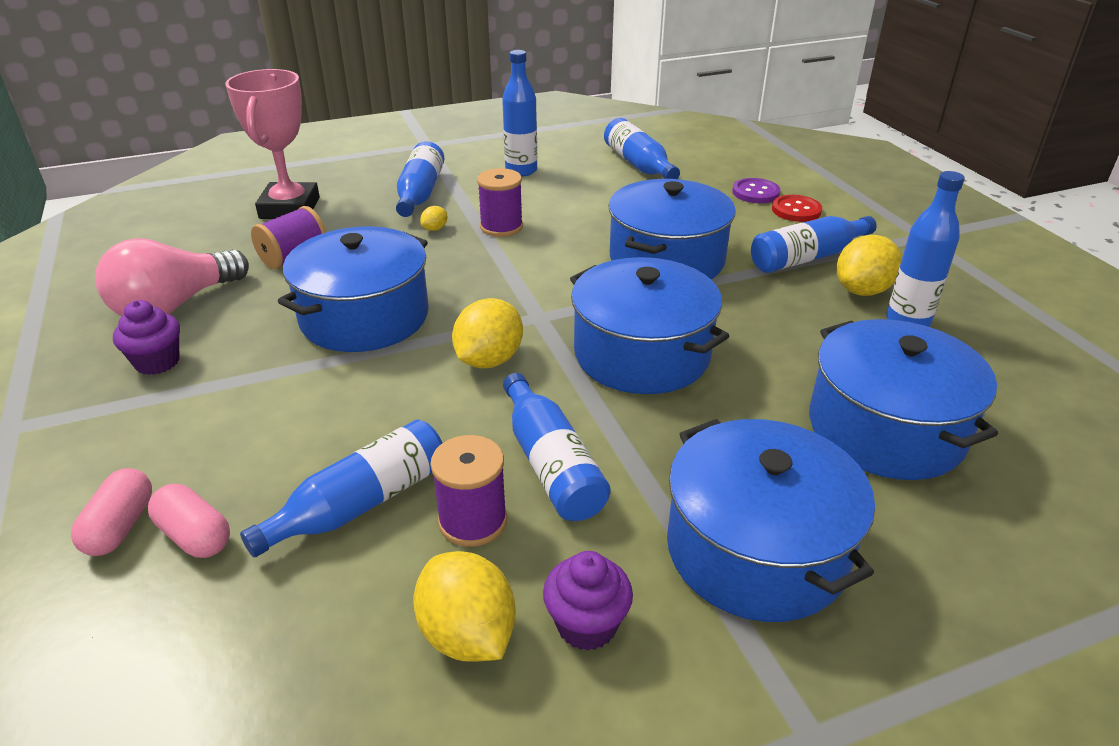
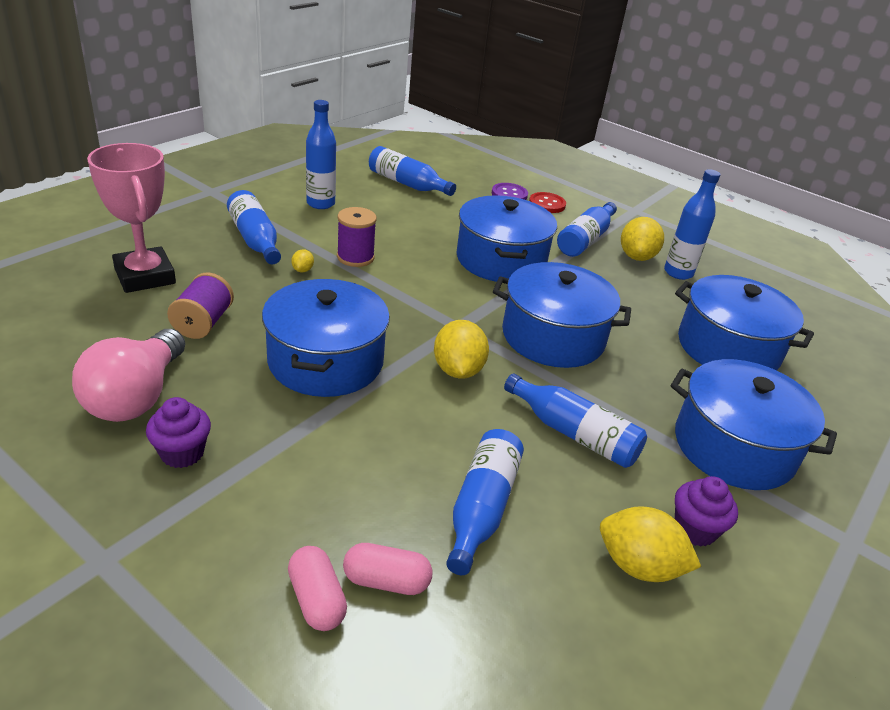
camera: 35 degrees left, 0 degrees up
purple spool [430,435,507,547] -> none

